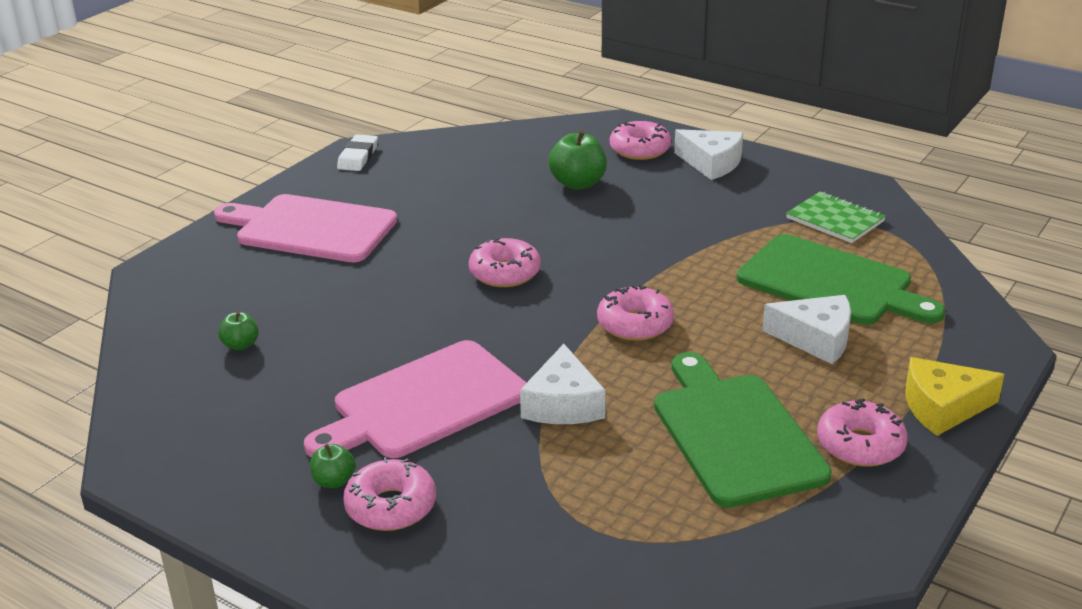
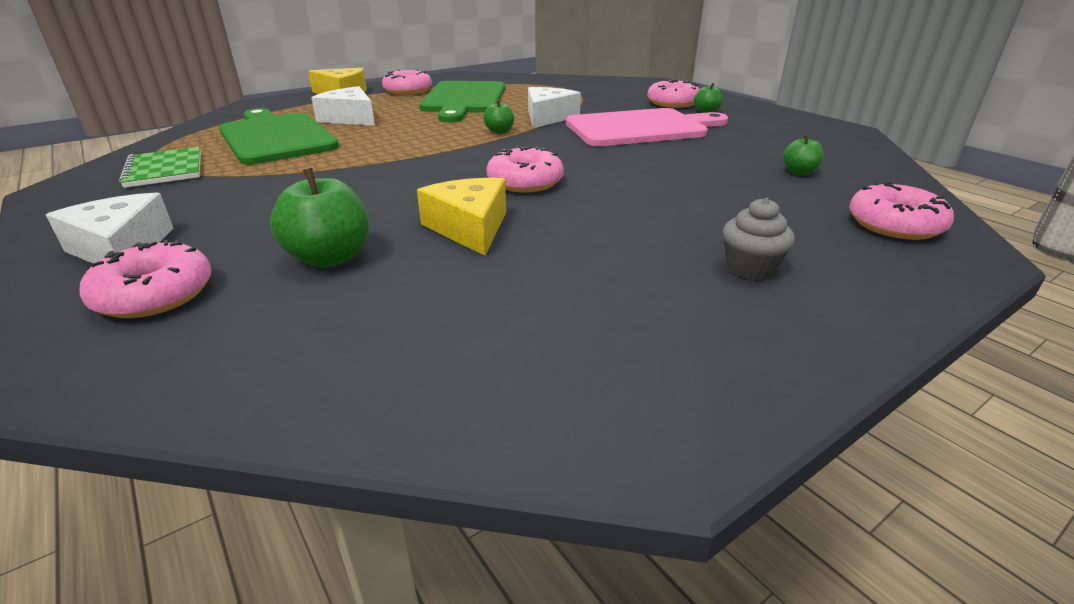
camera: 160 degrees left, 0 degrees up
pink cutting board [214,194,397,262] -> grey cupcake [723,198,795,280]
white eraser [337,134,378,171] -> none
pink donut [597,285,674,341] -> pink donut moved to [849,182,954,240]
none -> yellow cheese [417,178,506,256]
none -> green apple [483,100,514,134]

